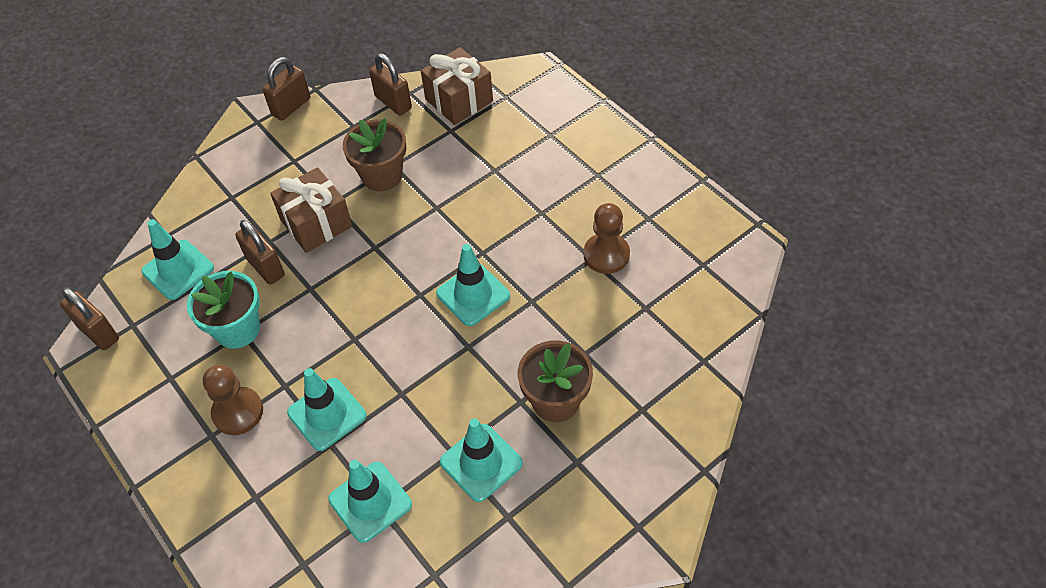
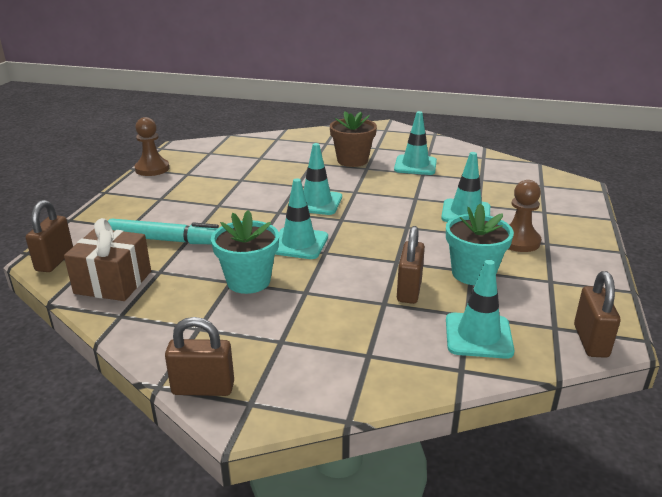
camera: 130 degrees left, 25 degrees down
brown gift [270,167,353,253] -> none
turquoise traffic cone [328,460,412,543] -> turquoise traffic cone moved to [275,178,328,259]
brown flower pot [343,118,406,191] -> turquoise flower pot [211,210,279,294]
brown padlock [369,53,412,116] -> brown padlock moved to [26,200,73,272]
brown pawn [584,203,630,274] -> brown pawn moved to [135,117,169,176]
none -> turquoise marker [108,219,219,244]

